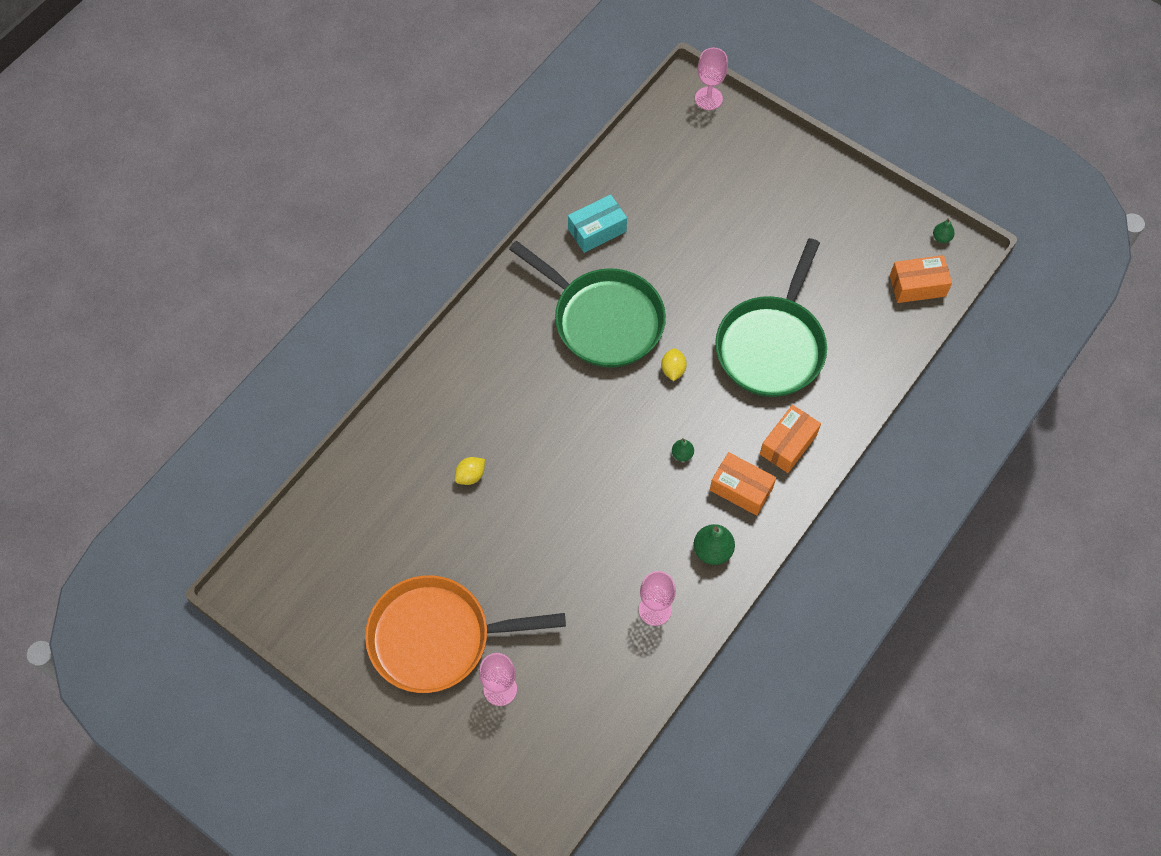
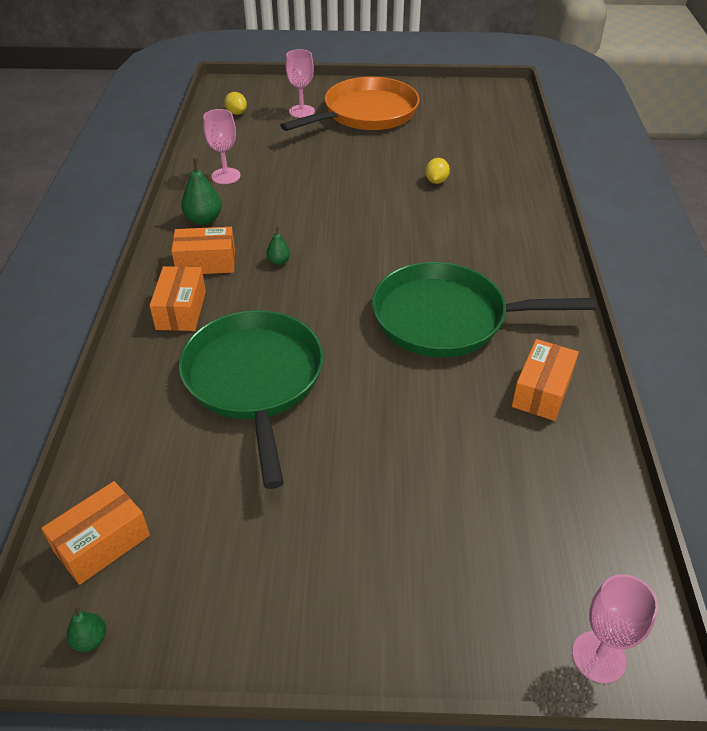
camera: 145 degrees right, 20 degrees down
turquoise box [568,194,627,253] -> orange box [512,339,579,421]
yellow lemon [661,348,687,381] -> yellow lemon moved to [225,92,247,115]

